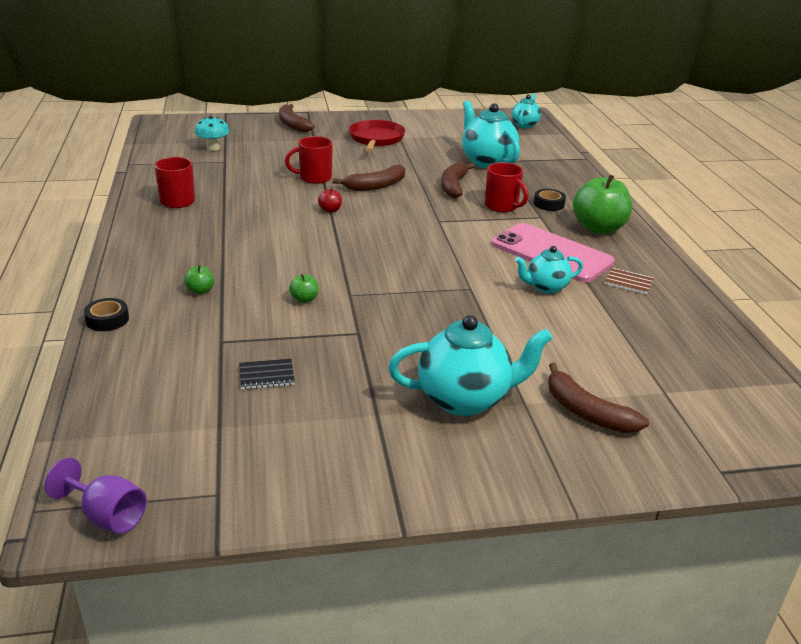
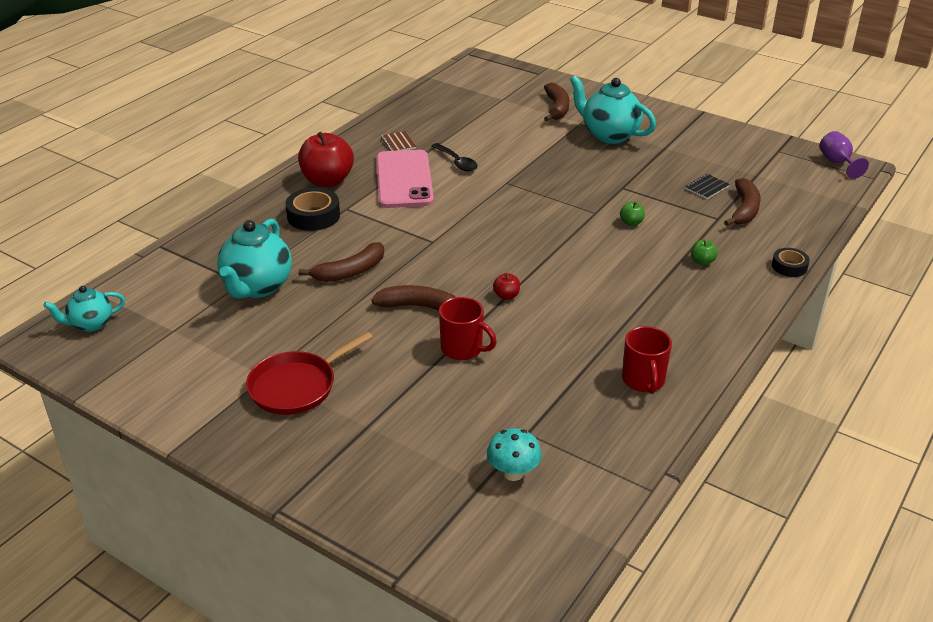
camera: 135 degrees left, 5 degrees up
black notebook [239,359,295,389] -> black notebook turned 75 degrees counterclockwise [685,174,730,199]
brown banana [279,104,314,132] -> brown banana moved to [724,178,761,226]
red mug [485,162,528,212] -> none
turquoise teapot [515,246,583,294] -> black spoon [432,143,478,171]
black tape [534,189,566,211] -> black tape [285,188,340,231], size x1.62
green apple [573,174,632,234] -> red apple [298,132,354,187]

